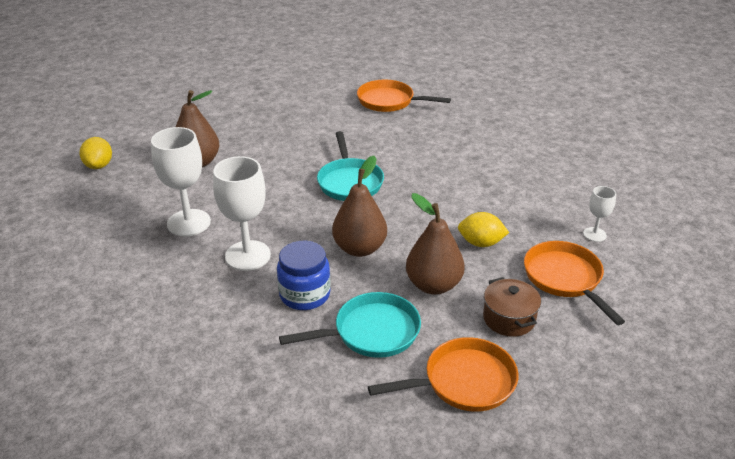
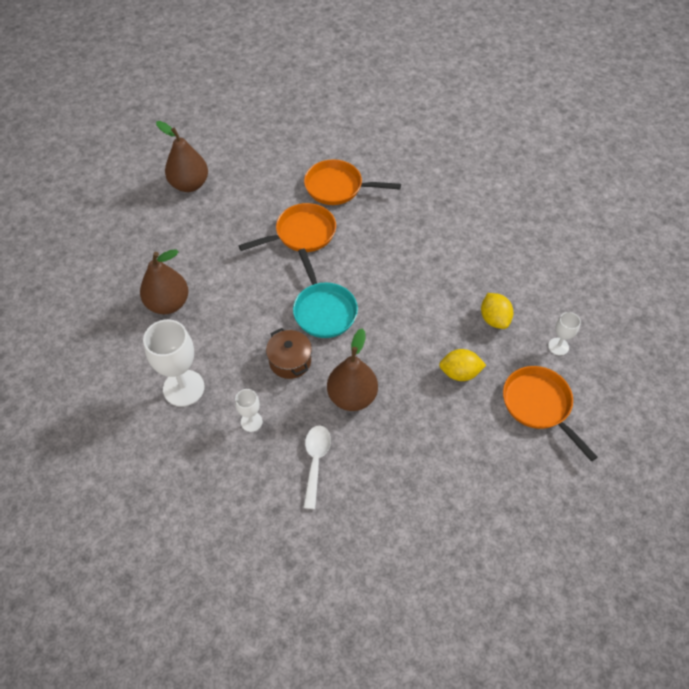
camera: 10 degrees left, 20 degrees up
yellow lemon [79,137,112,169] -> yellow lemon moved to [481,293,513,329]
white goblet [213,156,271,271] -> white goblet [235,389,263,432], size x0.52
blue jar [277,241,331,310] -> white spoon [303,425,331,509]
turquoise pan [279,292,421,358] -> none
orange pan [368,337,518,412] -> orange pan moved to [238,203,336,252]
brown pear [406,193,465,294] -> brown pear moved to [156,121,208,192]
brown pot [483,277,541,337] -> brown pot moved to [266,328,312,379]

